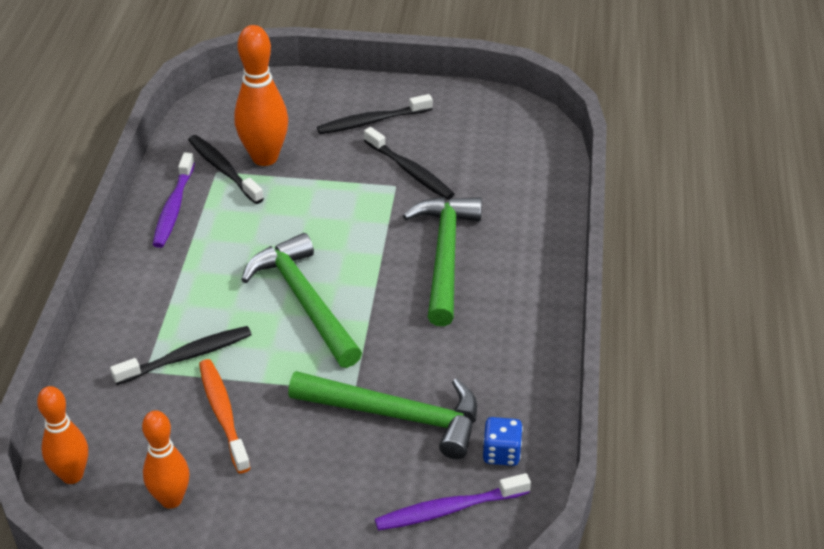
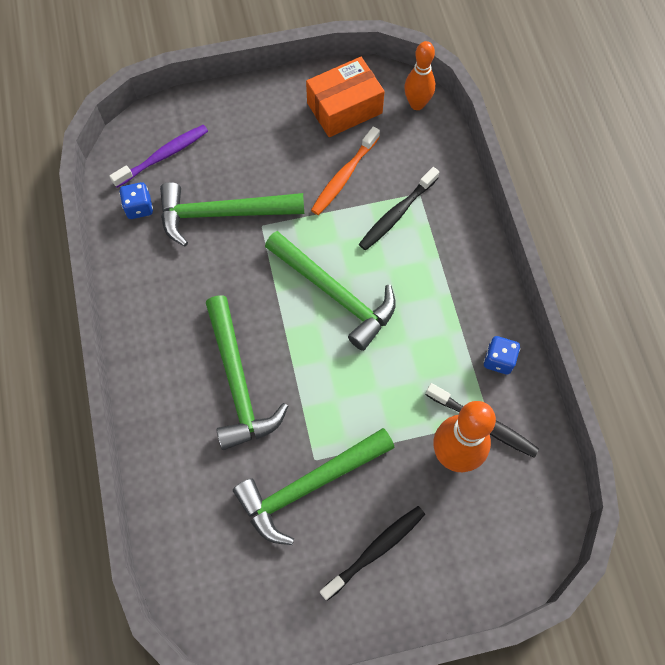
camera: 160 degrees right, 25 degrees up
orange bowling pin [142,410,189,509] -> orange box [306,57,385,137]
purple toothbrush [153,152,195,248] -> blue dice [484,336,520,374]
orange toothbrush [199,359,251,473] -> orange toothbrush turned 75 degrees clockwise [311,126,380,215]
black toothbrush [364,127,454,200] -> green hammer [233,428,395,545]

